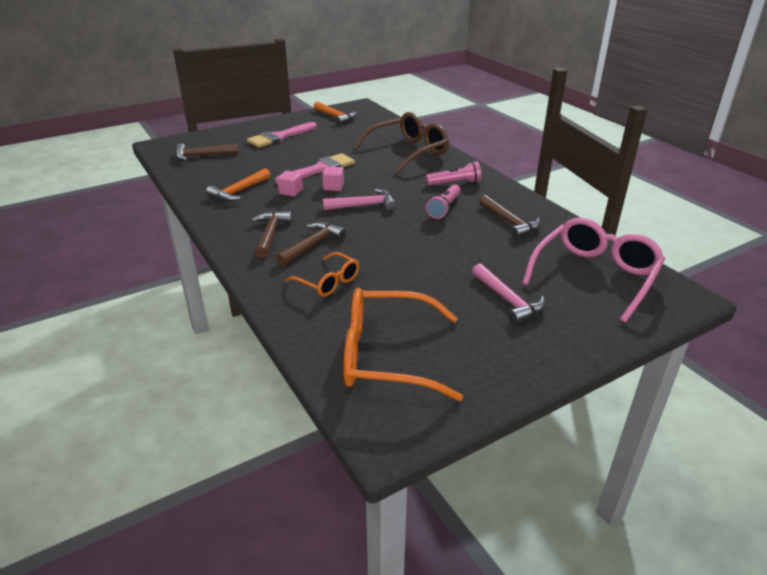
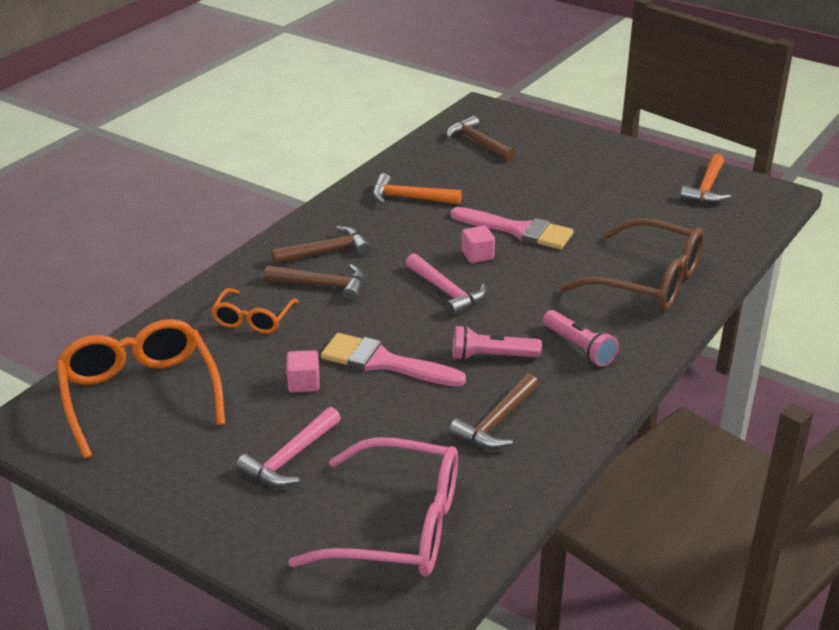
camera: 65 degrees right, 0 degrees up
pink brush [247,122,317,148] -> pink brush moved to [321,333,466,387]
pink cube [277,171,303,197] -> pink cube moved to [286,350,320,392]

